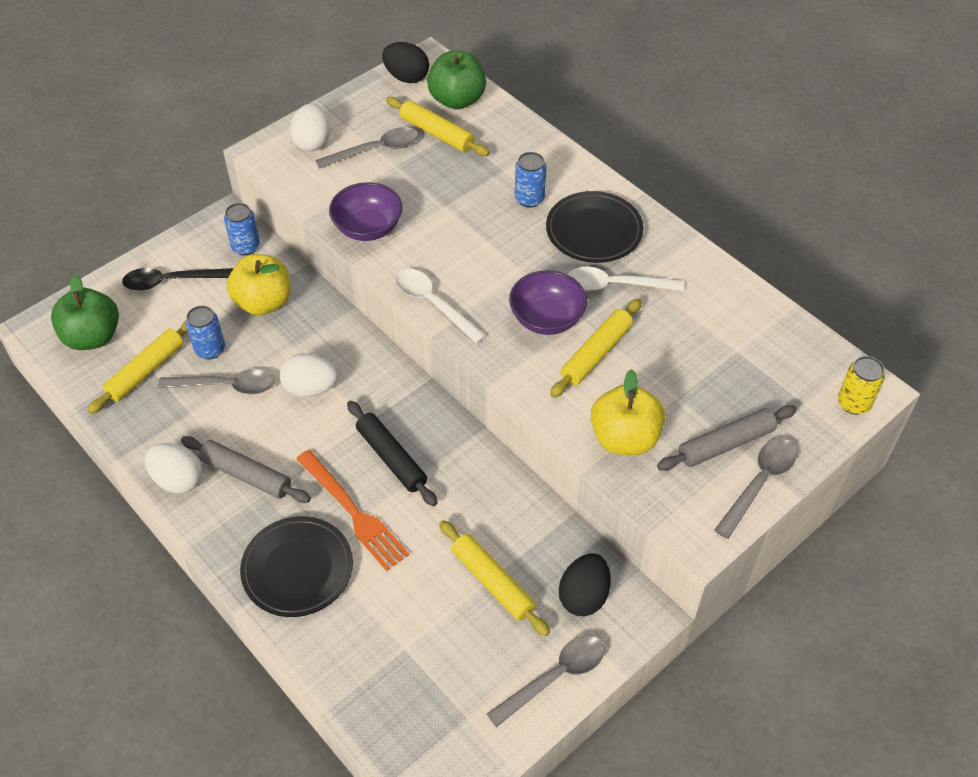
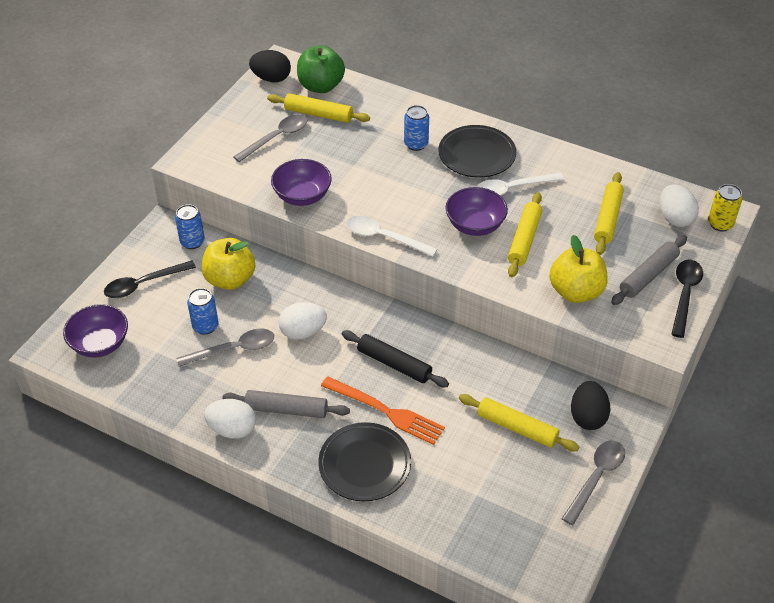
camera: 20 degrees left, 5 degrees down
green apple [51,274,119,350] -> purple bowl [63,304,128,358]
yellow rolling pin [87,321,188,414] -> yellow rolling pin moved to [594,172,624,255]
white egg [290,103,330,152] -> white egg moved to [660,184,699,227]
grey spoon [714,438,797,539] -> black spoon [671,260,703,338]

